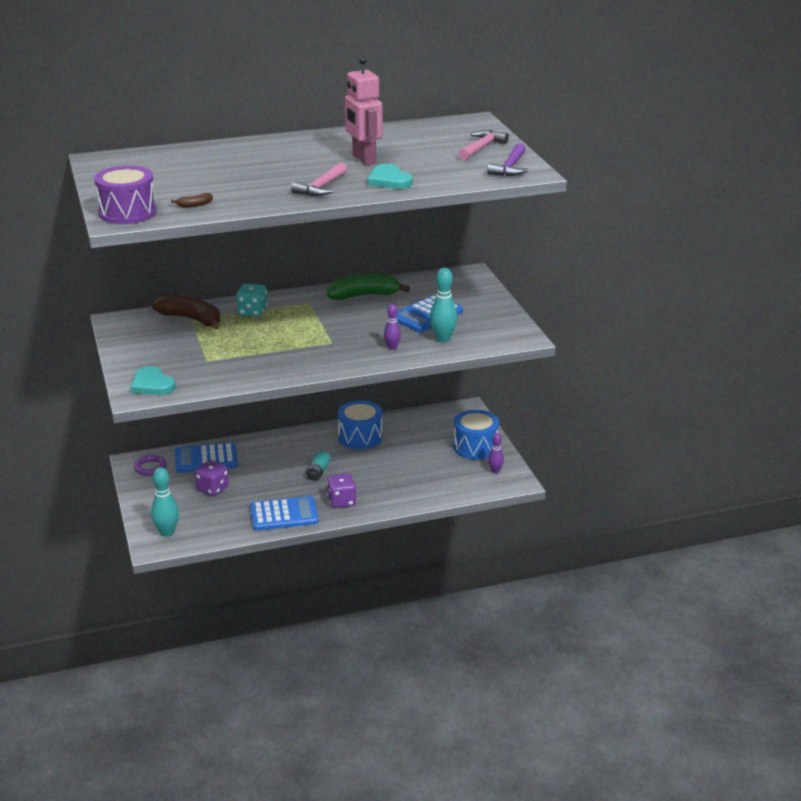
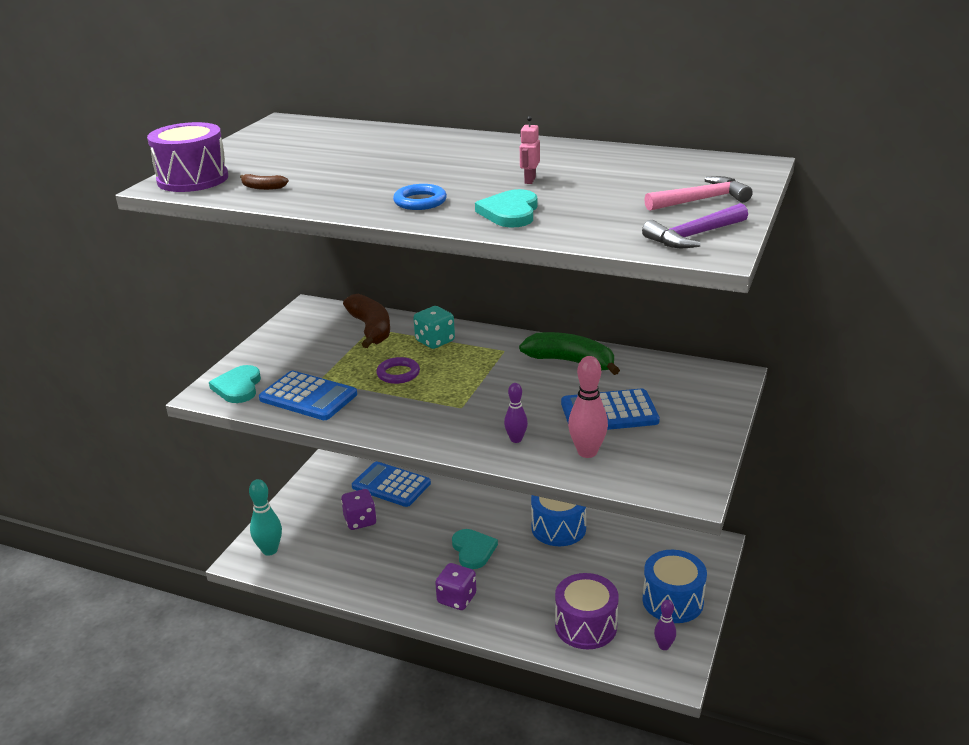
camera: 40 degrees right, 0 degrees up
purple ring [134,455,167,476] -> purple ring moved to [376,357,420,384]
blue calculator [250,496,319,531] -> blue calculator moved to [259,371,357,420]
pink hammer [291,162,347,196] -> blue ring [393,184,447,210]
turquoise battery [306,451,331,481] -> turquoise heart [452,529,498,569]
pink robot [345,56,383,165] -> pink robot [520,116,540,184], size x0.45
turquoise bowling pin [430,268,457,343] -> pink bowling pin [568,356,608,458]
none -> purple drum [555,573,619,649]

